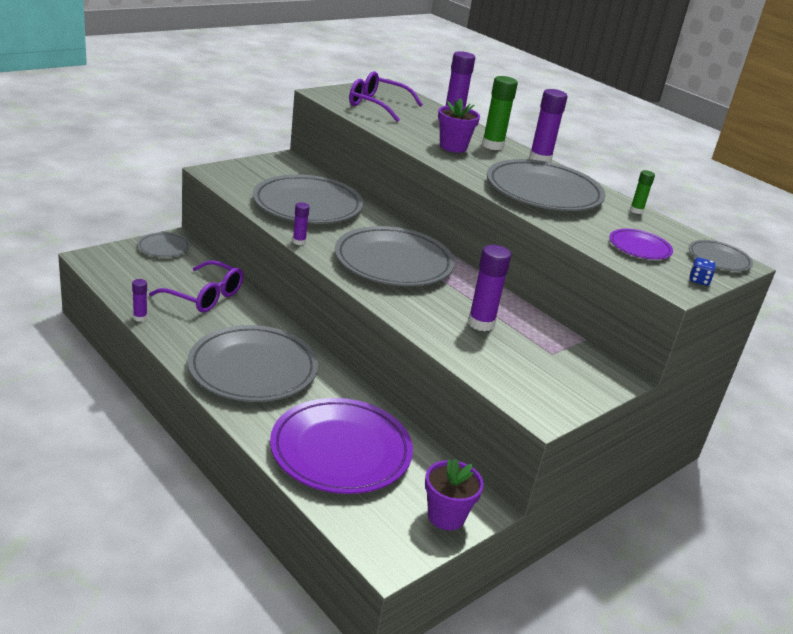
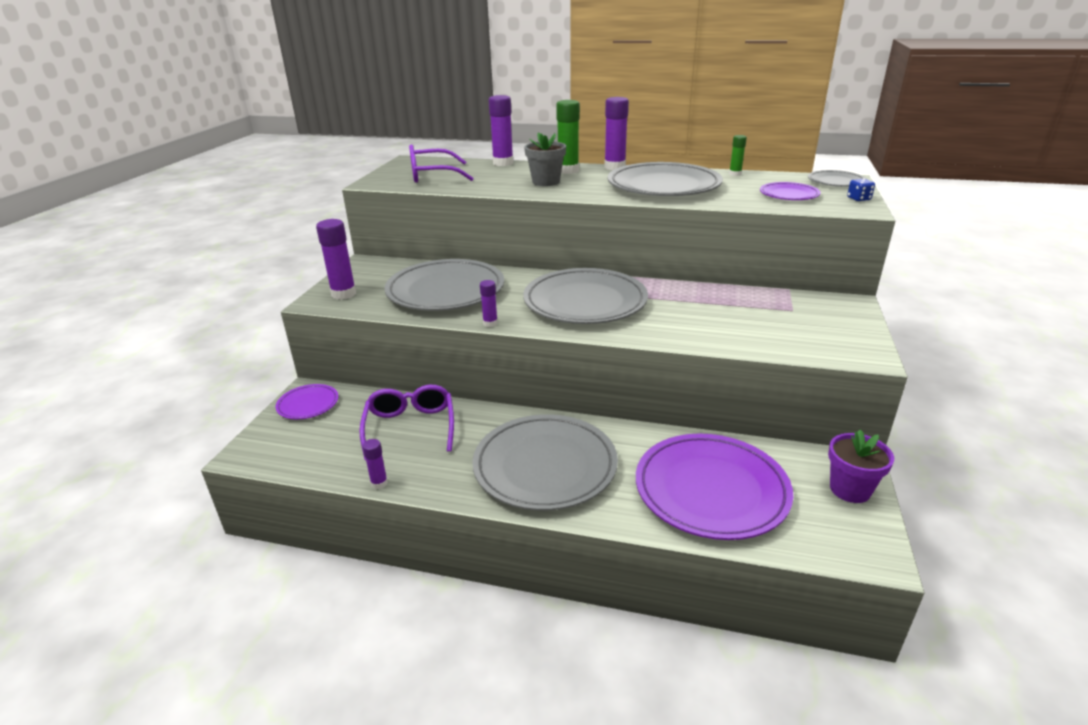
camera: 30 degrees left, 0 degrees up
grey plate [137,232,190,257] -> purple plate [276,384,339,419]
purple glasses [149,260,243,313] -> purple glasses turned 90 degrees counterclockwise [359,385,454,460]
purple flower pot [438,98,480,153] -> grey flower pot [524,132,566,186]
purple glue stick [468,245,511,331] -> purple glue stick moved to [316,219,356,300]

